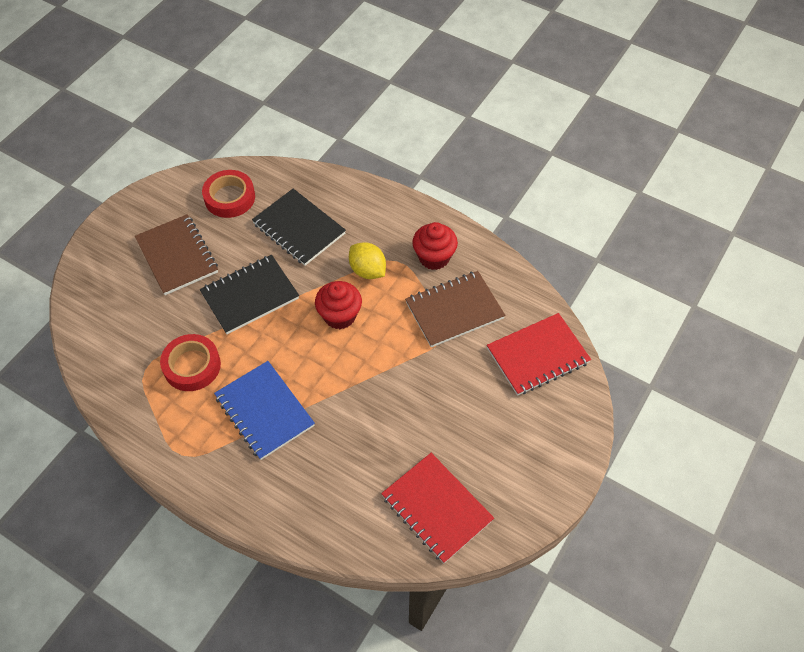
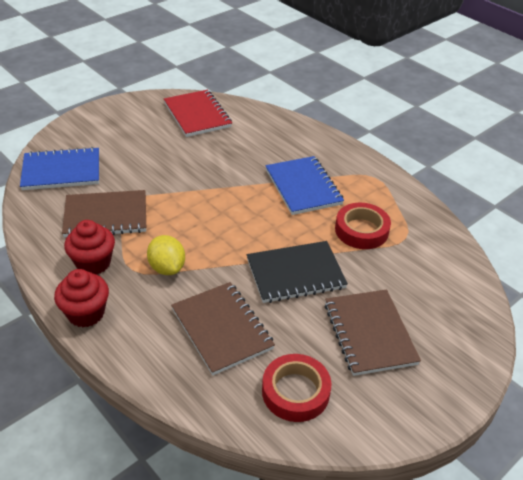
camera: 165 degrees left, 15 degrees down
black notebook [252,188,346,266] -> brown notebook [171,282,275,375]
red cupcake [315,281,362,329] -> red cupcake moved to [54,269,109,327]
red notebook [487,313,591,396] -> blue notebook [20,147,99,190]

